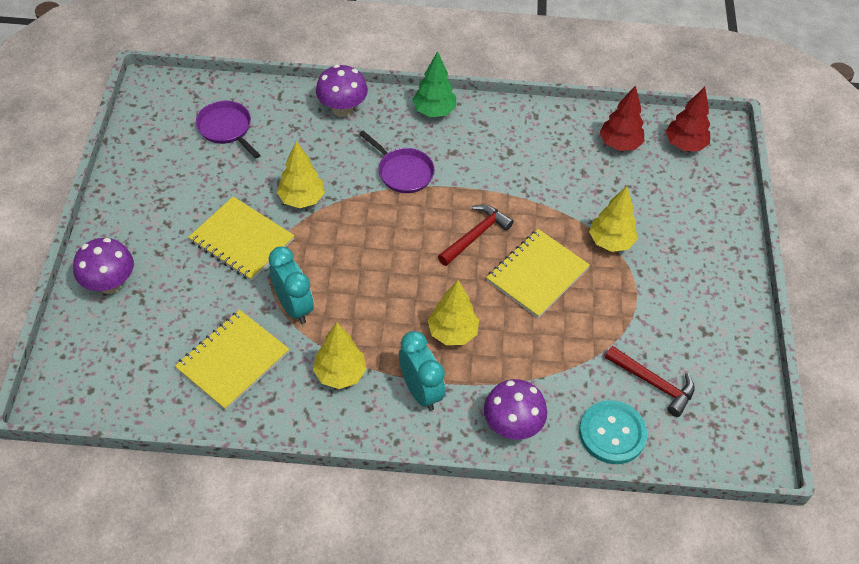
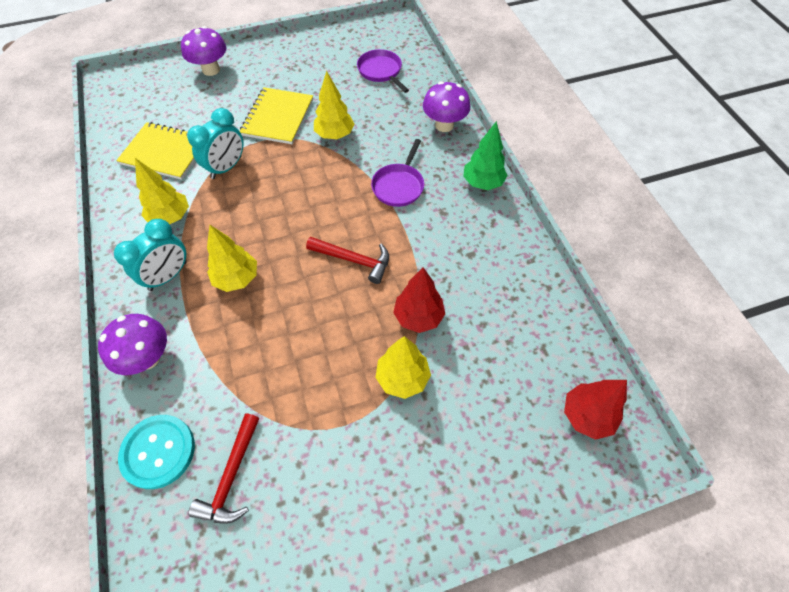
camera: 70 degrees right, 5 degrees up
purple pan [196,101,260,159] -> purple pan turned 60 degrees counterclockwise [357,49,409,93]
yellow notebook [486,229,590,318] -> none
red tree [600,85,645,151] -> red tree moved to [393,267,445,333]

